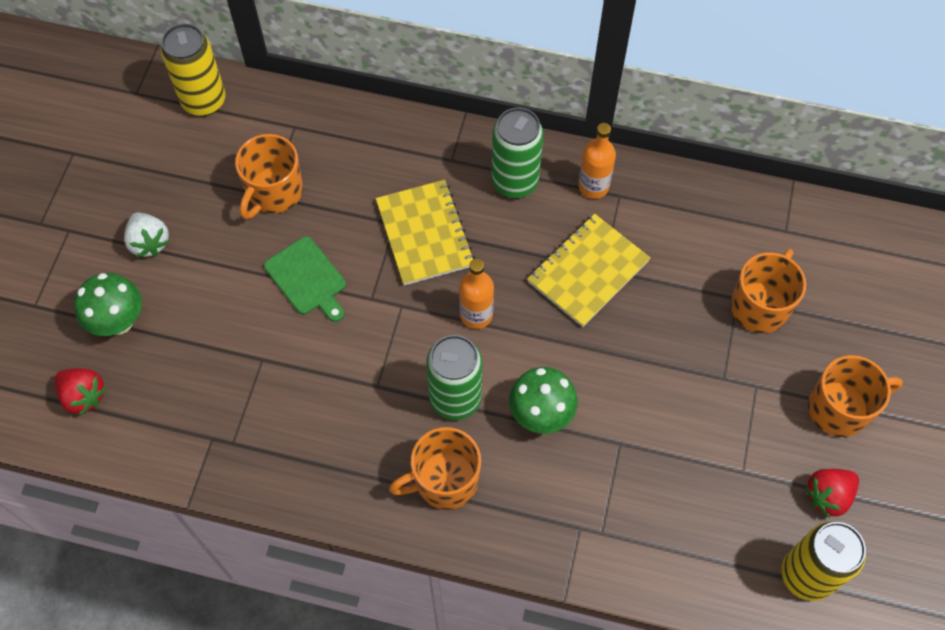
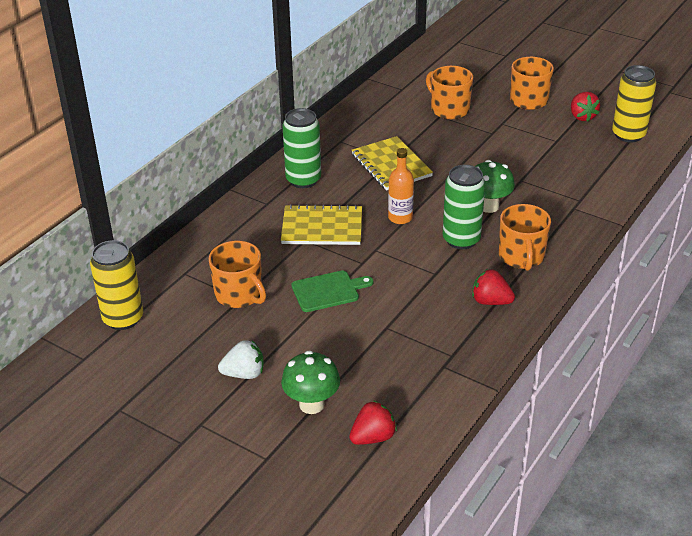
camera: 70 degrees left, 25 degrees down
orange bottle [578,123,616,199] -> none
none -> red strawberry [472,269,515,305]

